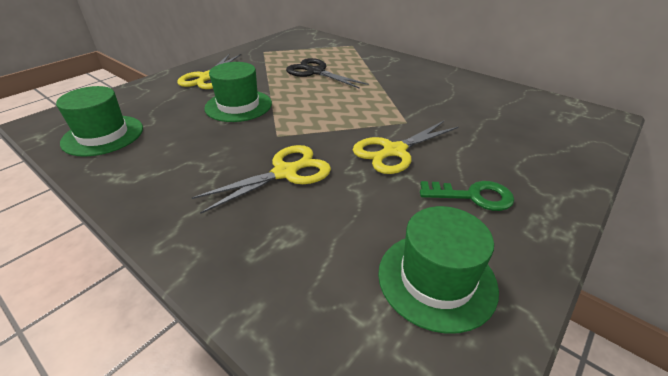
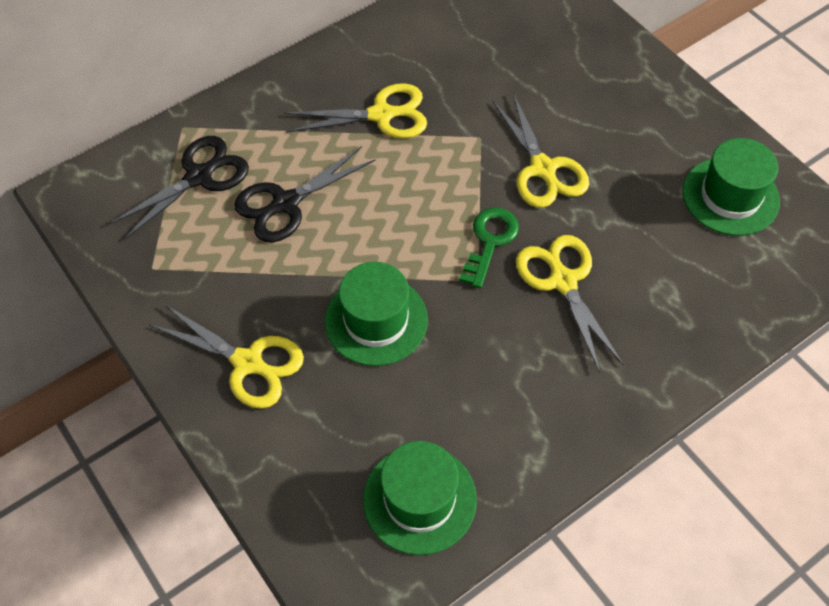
camera: 75 degrees left, 20 degrees up
green key [420,181,514,211] -> green key moved to [460,207,519,288]
none -> black scissors [109,136,249,241]
none -> yellow scissors [284,83,427,138]

